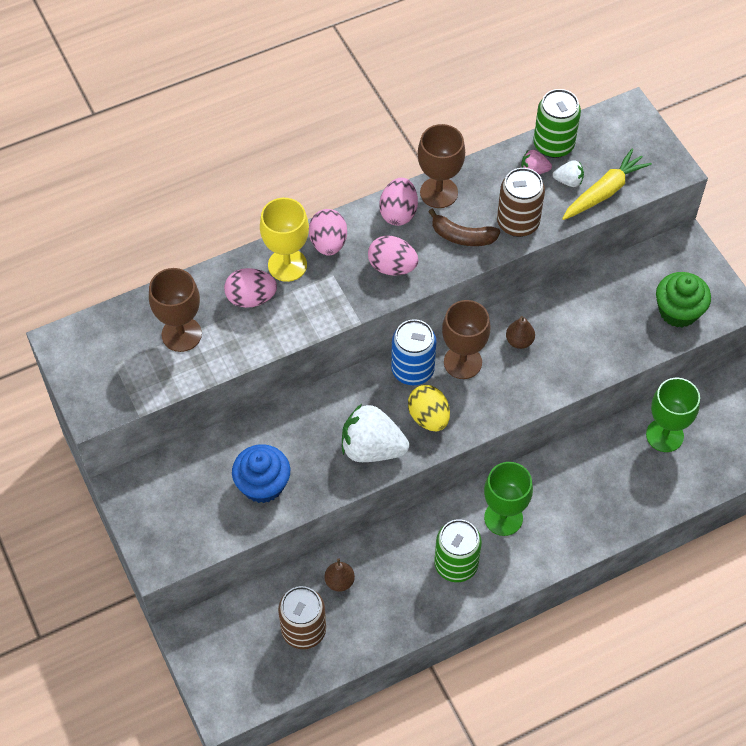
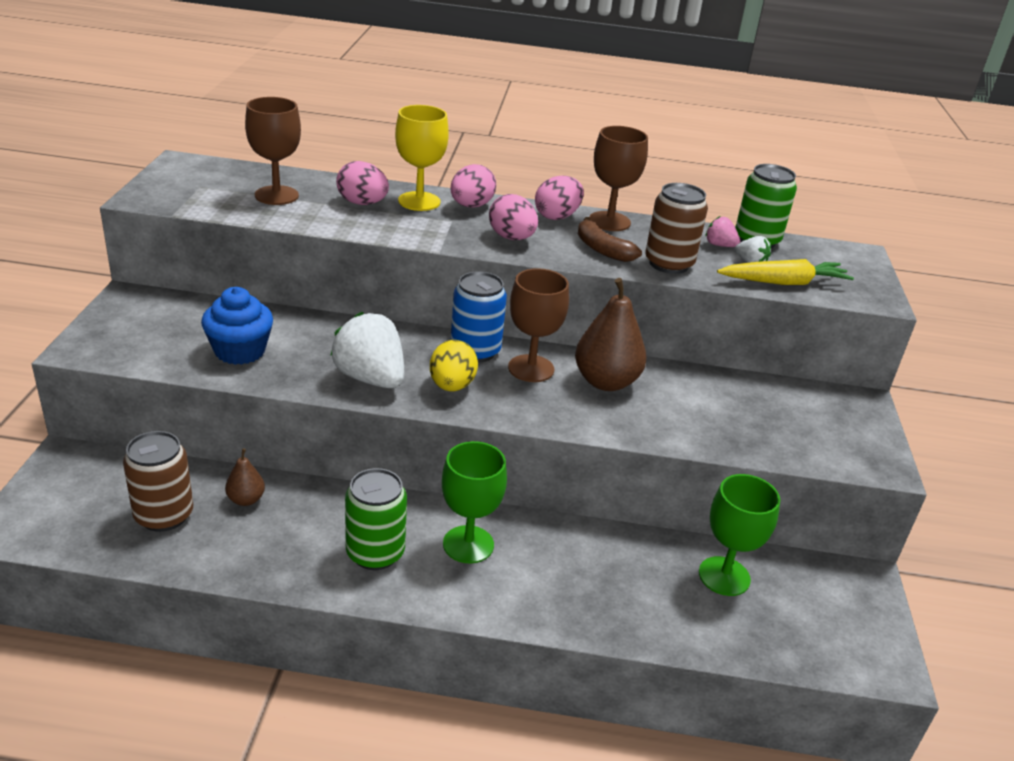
camera: 30 degrees right, 25 degrees down
brown pear [506,316,535,349] -> brown pear [575,278,647,391], size x1.97
green cupcake [656,272,711,327] -> none

